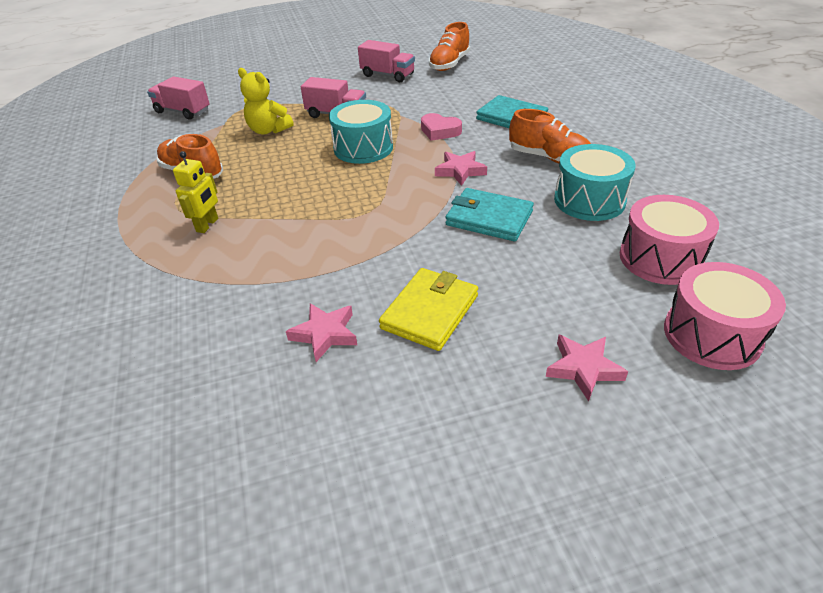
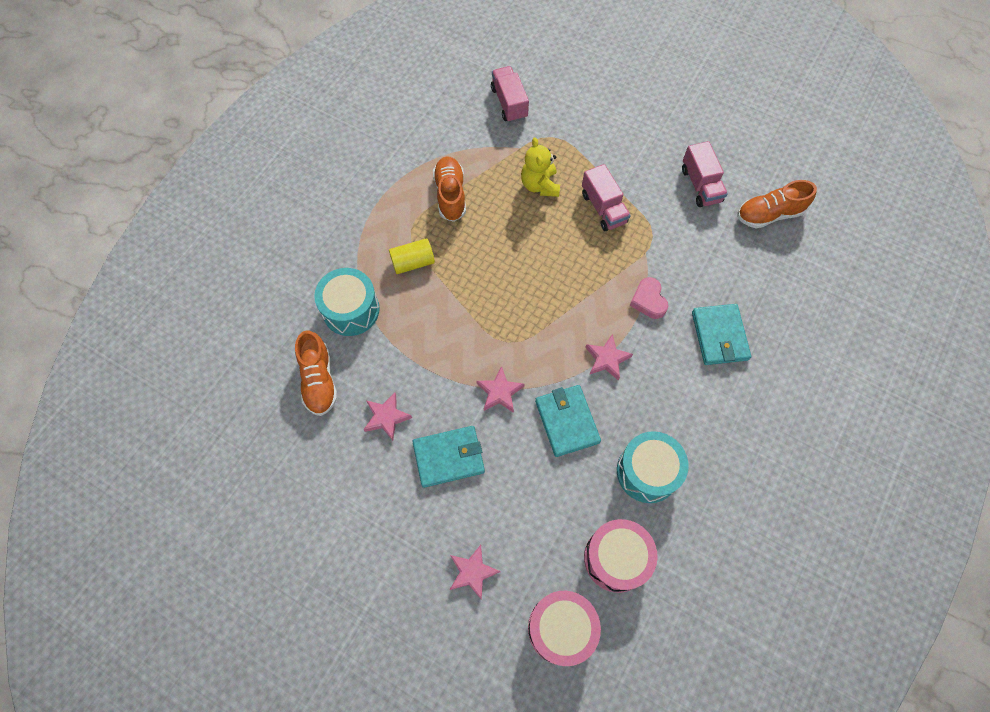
camera: 45 degrees right, 25 degrees up
yellow robot [173,151,218,233] -> yellow cylinder [389,238,435,274]
turquoise drum [329,100,393,164] -> turquoise drum moved to [314,268,380,336]
yellow wallet [379,268,478,351] -> turquoise wallet [412,426,485,488]
orange shoe [509,109,591,163] -> orange shoe moved to [295,331,338,416]
none -> pink star [476,366,525,413]

